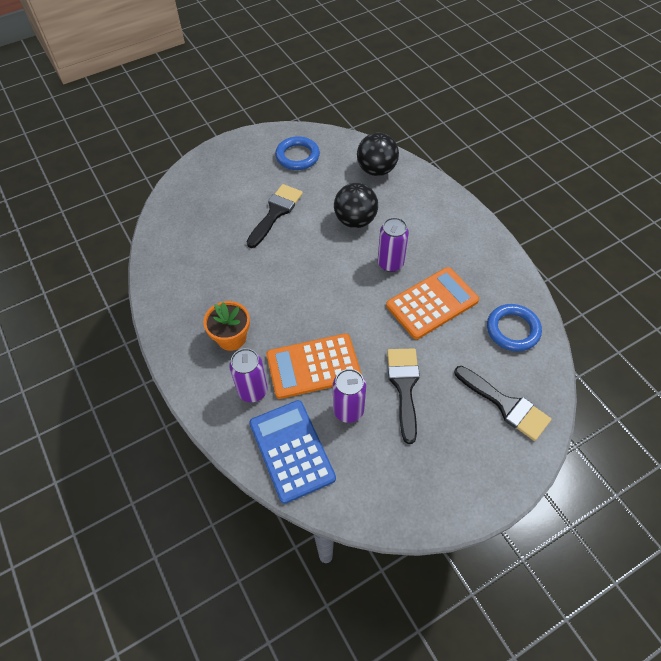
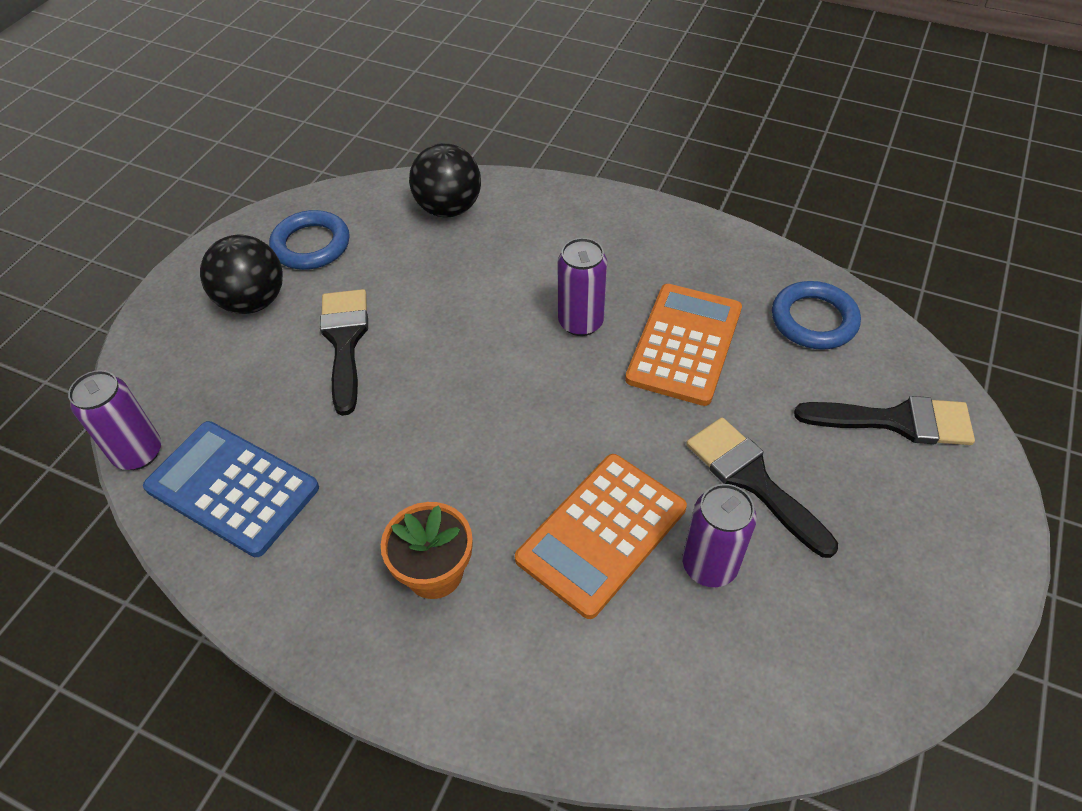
camera: 35 degrees left, 5 degrees down
purple can [229,348,268,402] -> purple can moved to [68,370,161,470]
blue calculator [249,400,336,504] -> blue calculator moved to [143,421,319,557]
black ball [334,183,378,228] -> black ball moved to [200,235,283,314]

